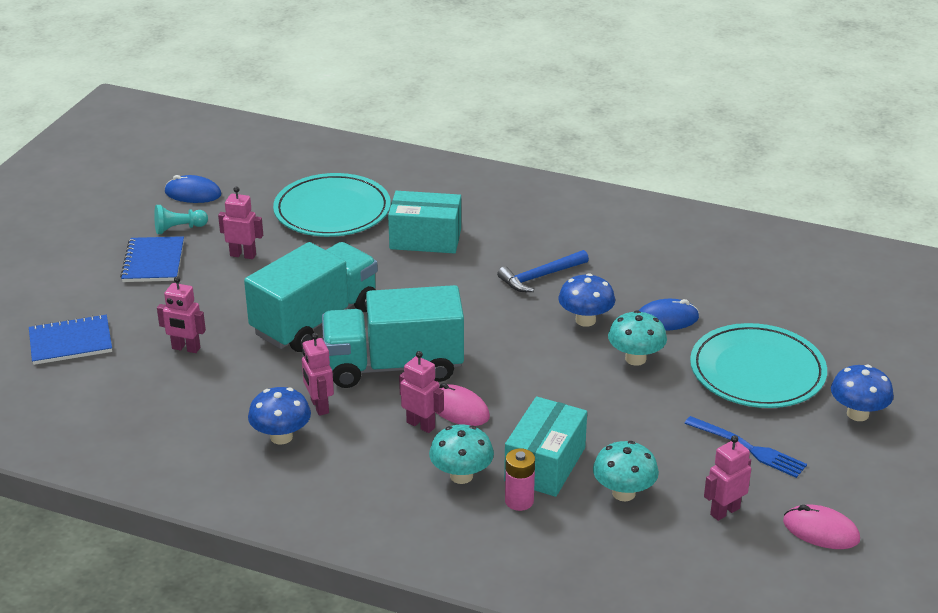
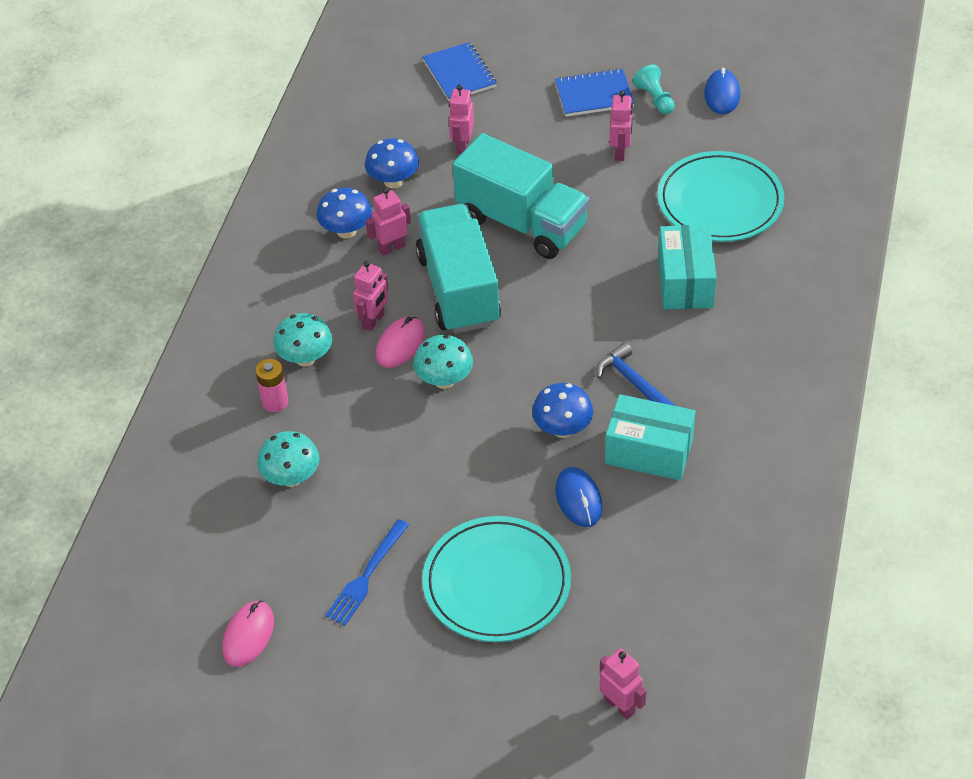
camera: 85 degrees right, 15 degrees up
turquoise box [504,396,587,497] -> turquoise box moved to [605,394,696,481]
turquoise mushroom [608,310,667,366] -> turquoise mushroom moved to [413,335,473,389]
pink robot [704,435,751,521] -> pink robot moved to [600,648,646,720]
blue mushroom [831,365,894,421] -> blue mushroom moved to [365,138,419,189]

